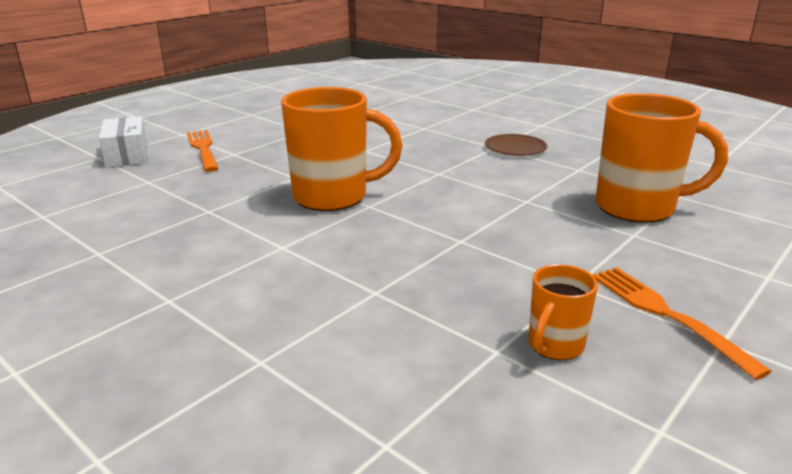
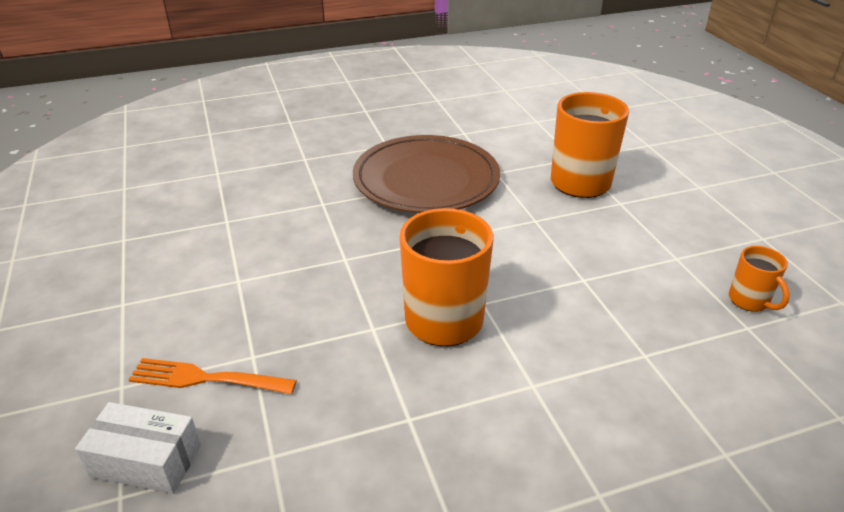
camera: 60 degrees left, 10 degrees up
brown plate [485,134,547,156] -> brown plate [353,135,500,213], size x2.42
orange fork [592,267,772,380] -> none

